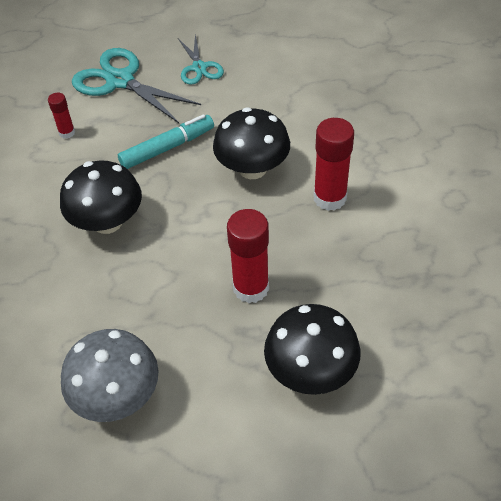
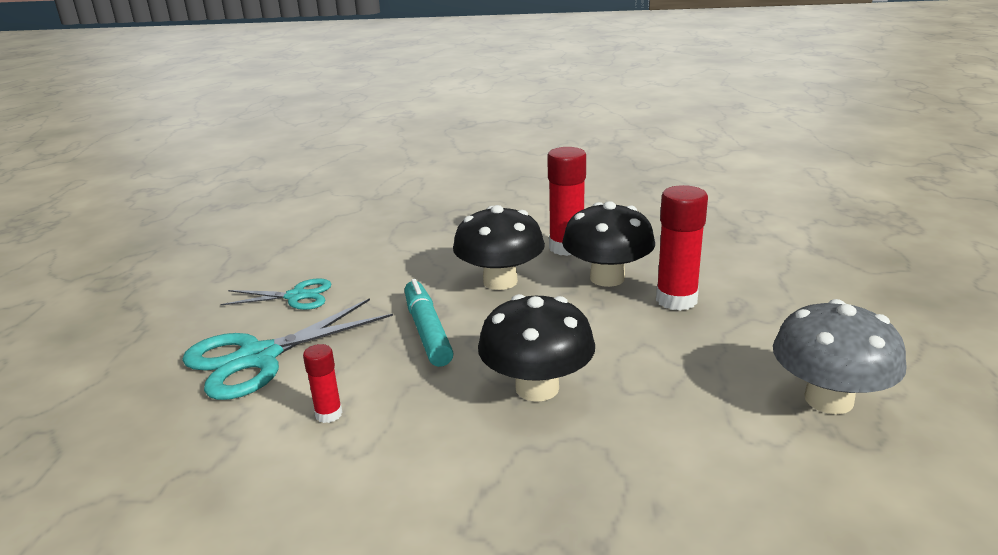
camera: 75 degrees left, 25 degrees down
black mushroom [264,304,360,395] -> black mushroom moved to [562,201,655,287]

